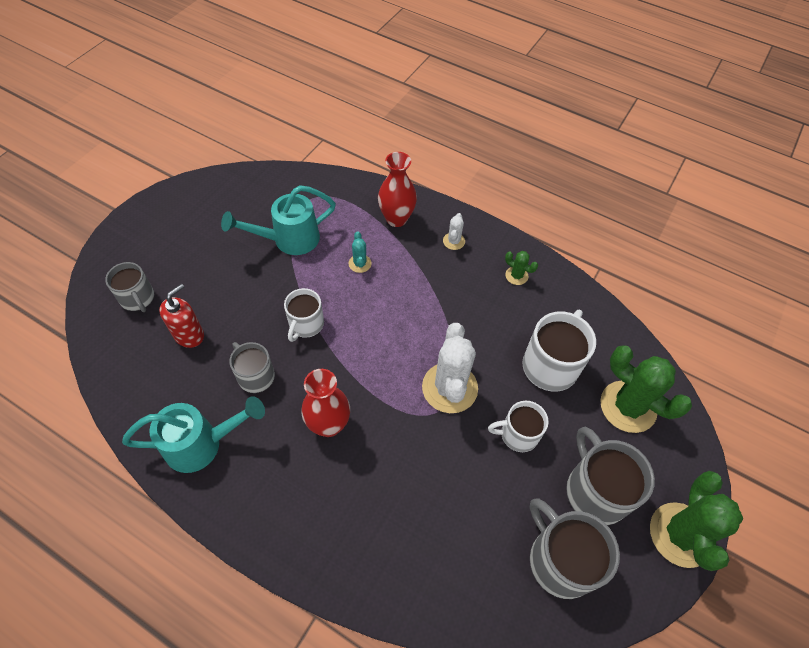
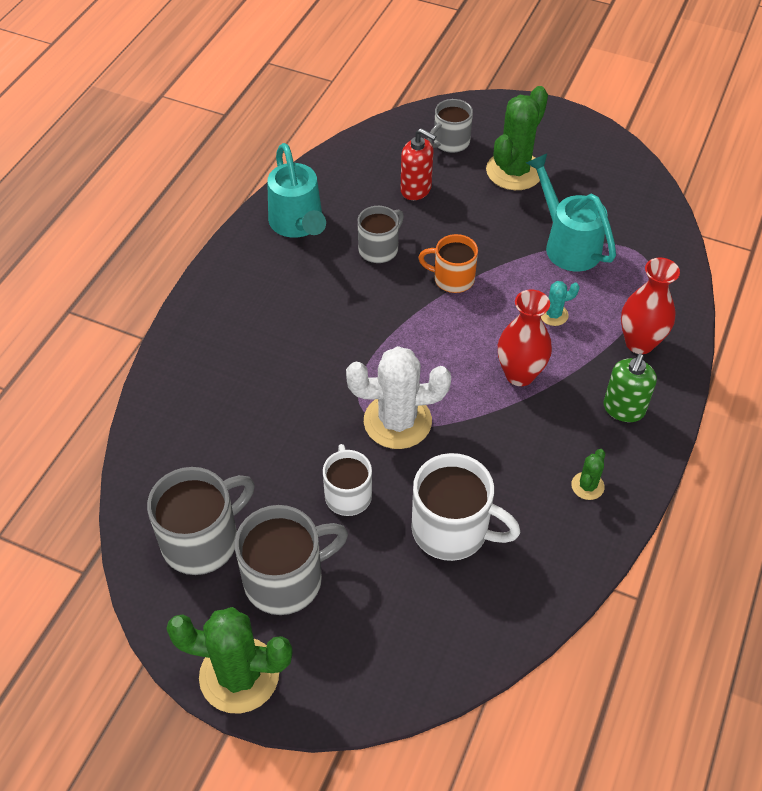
camera: 85 degrees right, 5 degrees down
white mug [284,288,324,342] -> orange mug [418,234,478,293]
red vase [301,369,350,437] -> red vase moved to [498,290,552,386]
white cactus [443,213,465,250] -> green soap dispenser [603,354,657,422]
green cactus [600,345,692,433] -> green cactus moved to [486,86,548,190]

